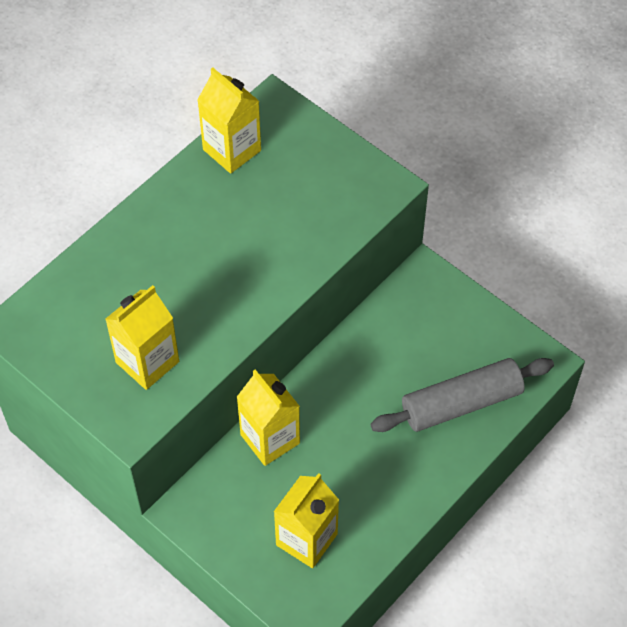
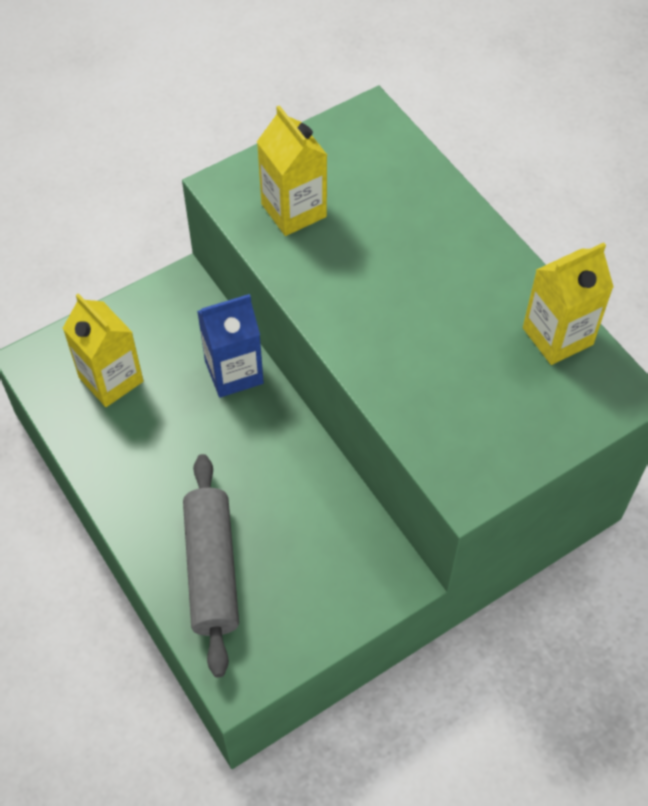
camera: 105 degrees right, 0 degrees up
yellow carton [237,370,300,466] -> blue carton [197,294,264,398]

